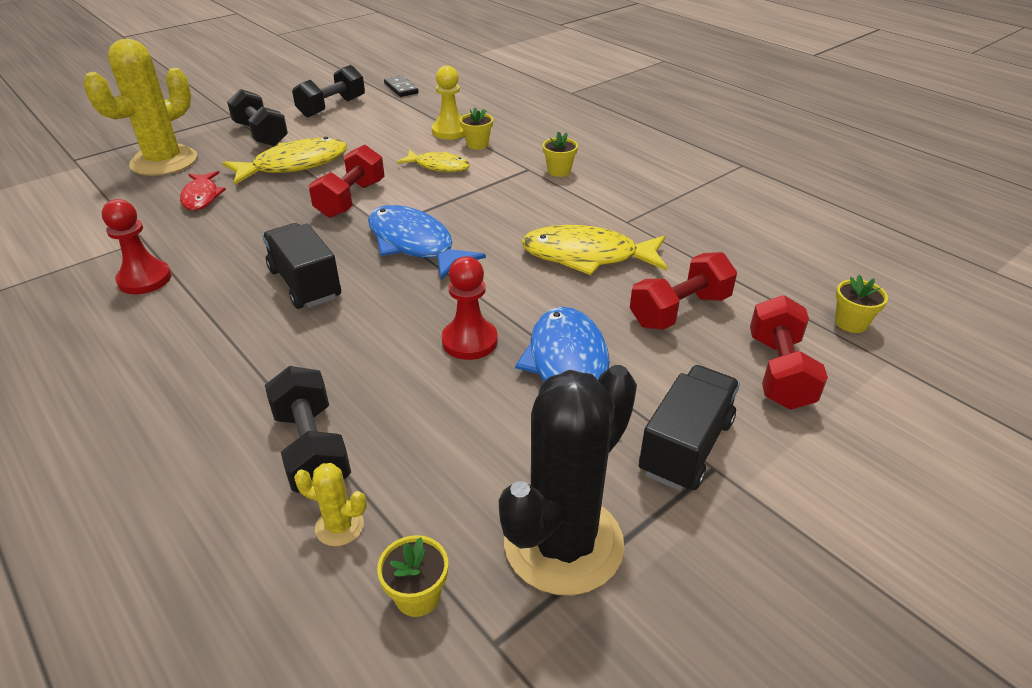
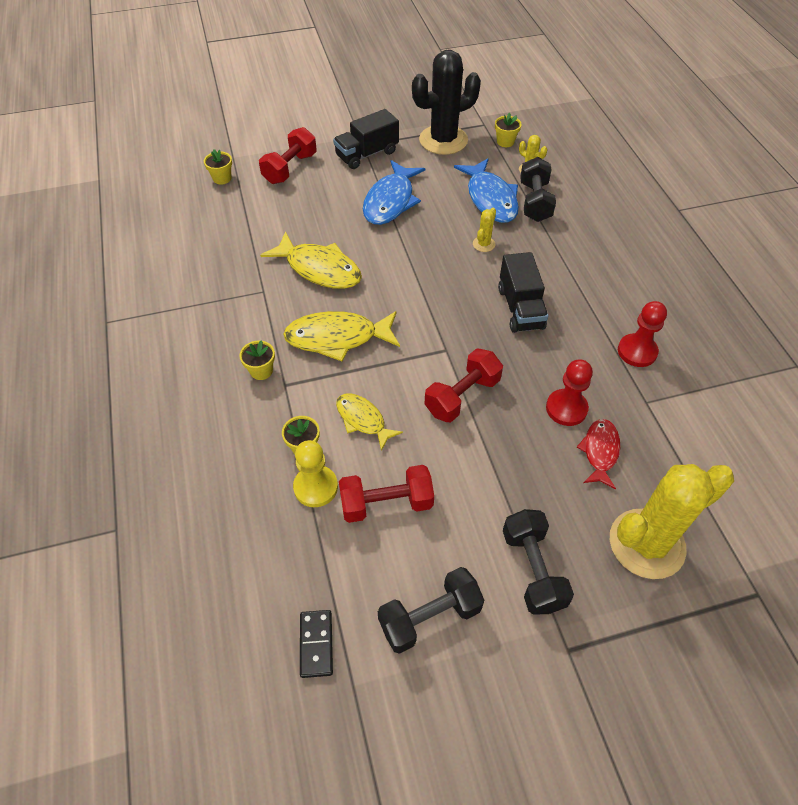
camera: 155 degrees left, 15 degrees up
yellow fish [222,137,347,185] -> yellow fish moved to [283,311,400,361]
blue fish [368,205,486,280] -> blue fish moved to [454,158,519,223]
red pawn [441,256,498,360] -> red pawn moved to [546,359,593,426]
red dumbbell [630,252,737,330] -> red dumbbell moved to [339,465,434,523]
none -> yellow cactus [473,208,496,252]

